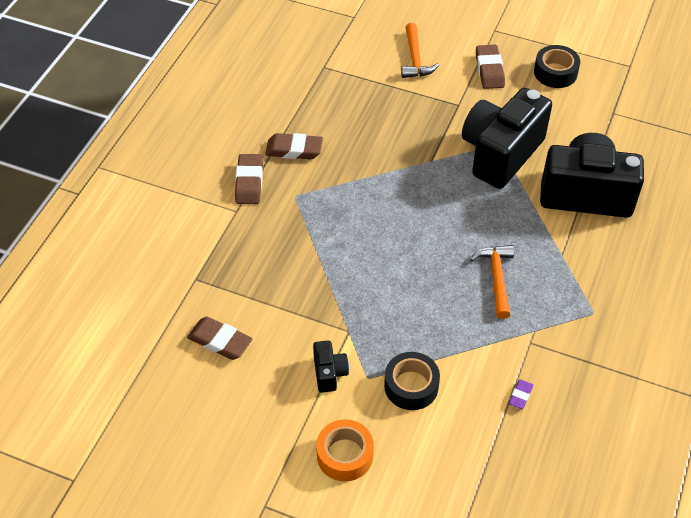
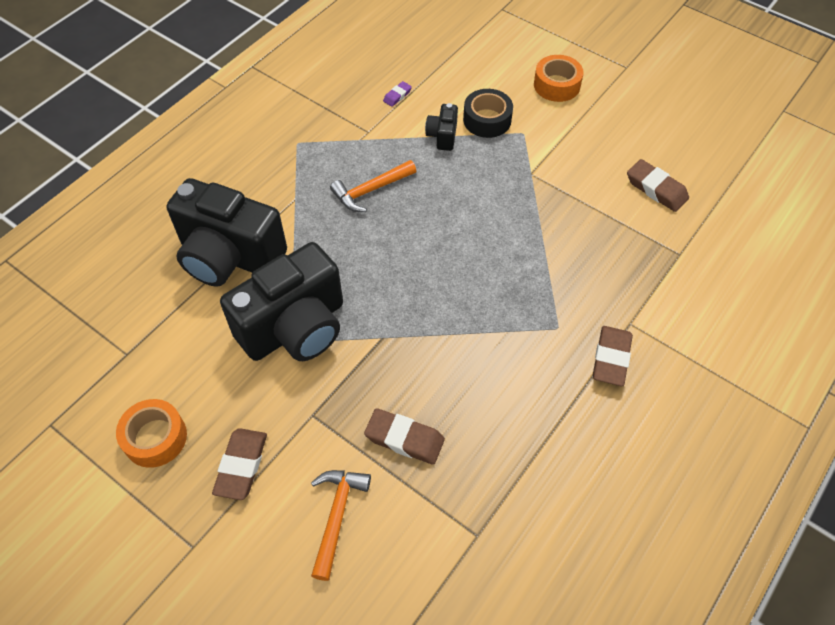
camera: 165 degrees left, 5 degrees up
brown eraser [265,133,323,159] -> brown eraser moved to [364,408,445,465]
black camera [313,341,349,393] -> black camera moved to [425,103,458,151]
orange hammer [470,245,514,319] -> orange hammer turned 45 degrees clockwise [330,160,416,212]
black tape [534,45,580,88] -> orange tape [116,399,187,468]

